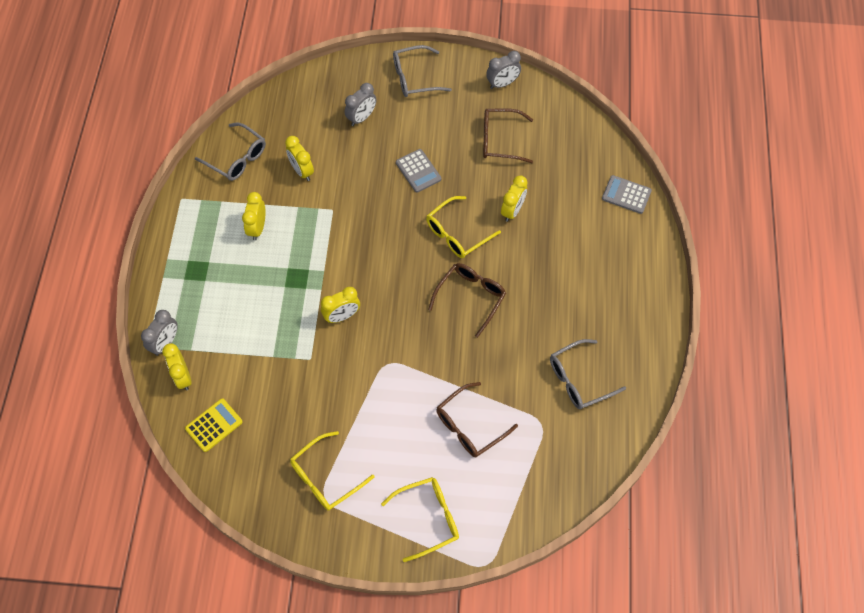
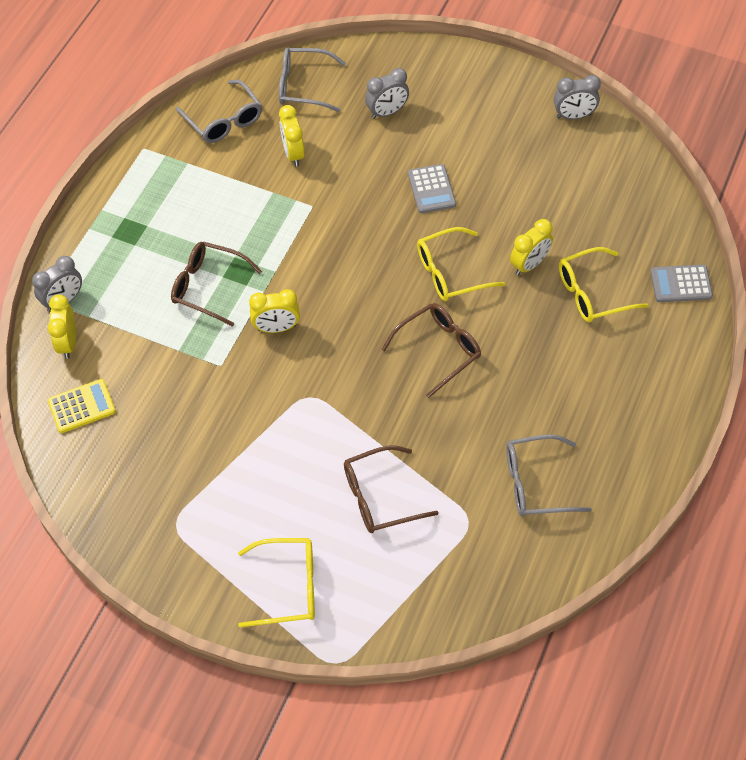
camera: 20 degrees right, 5 degrees down
yellow clock [242,192,265,240] -> none
yellow glasses [290,431,375,511] -> yellow glasses moved to [559,247,648,322]
grey glasses [393,45,452,97] -> grey glasses moved to [279,48,346,112]
brown glasses [483,108,533,163] -> brown glasses moved to [171,241,262,327]
grey calculator [602,175,652,214] -> grey calculator turned 45 degrees counterclockwise [650,265,713,302]

